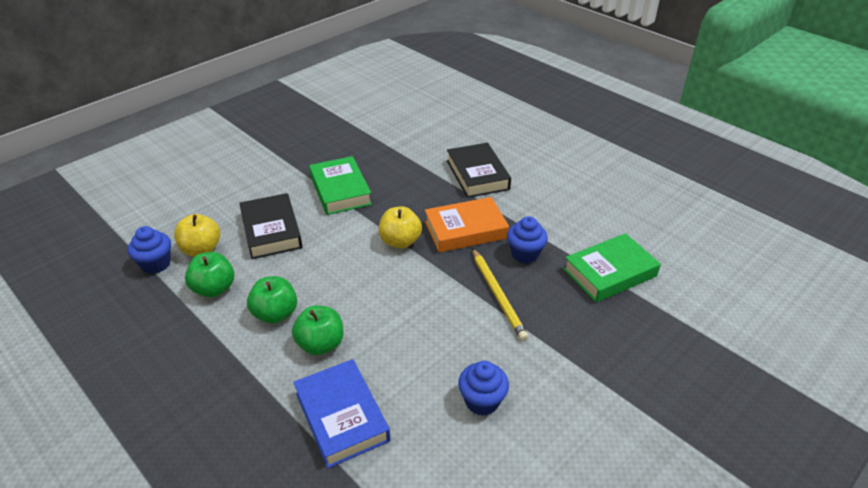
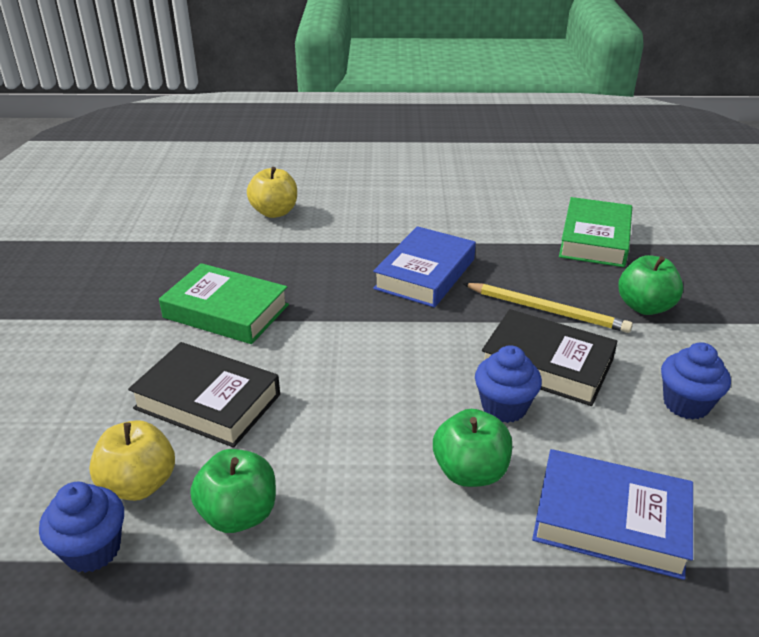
camera: 45 degrees left, 5 degrees down
green apple [247,276,297,324] -> green apple moved to [618,255,683,315]
yellow apple [379,206,422,249] -> yellow apple moved to [247,167,297,218]
orange book [425,197,509,252] -> blue book [373,226,476,308]
black book [447,143,511,198] -> black book moved to [482,309,618,406]
blue cupcake [507,216,548,263] -> blue cupcake moved to [475,345,542,423]

